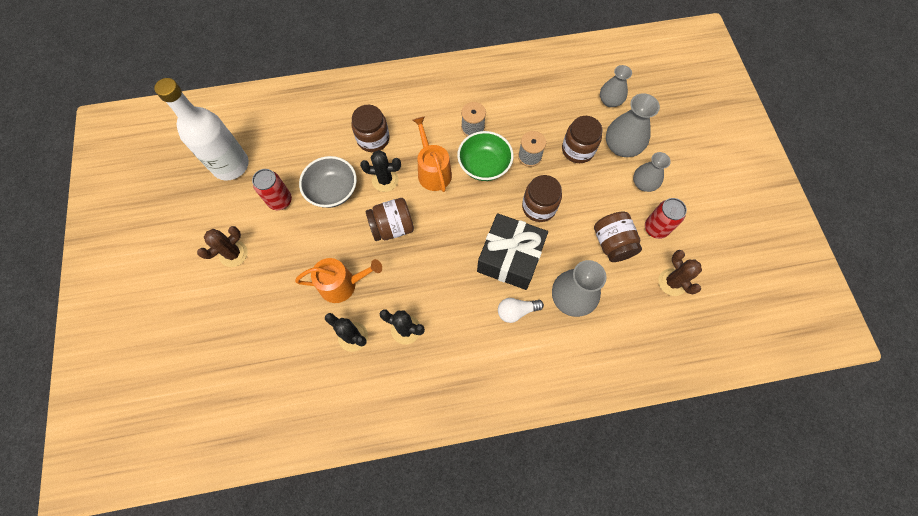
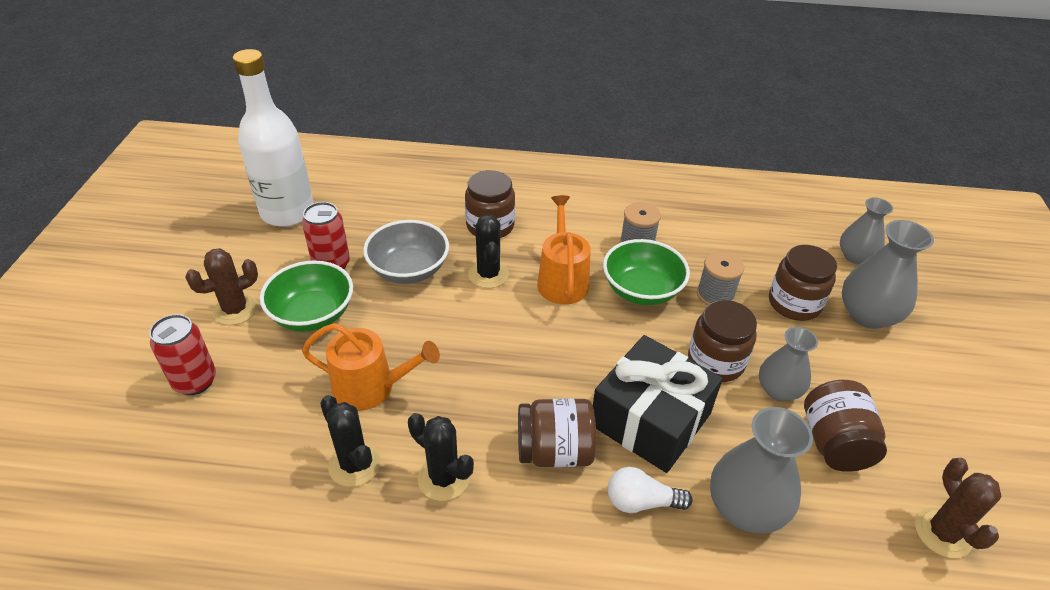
camera: 15 degrees right, 25 degrees down
black cactus [360,150,401,192] -> black cactus turned 60 degrees clockwise [468,215,509,288]
brown jar [366,198,414,241] -> brown jar moved to [518,398,596,467]
grey vase [633,152,671,192] -> grey vase moved to [759,327,818,401]
red can [645,198,687,239] -> red can moved to [149,314,216,395]
none -> green bowl [260,260,353,332]

